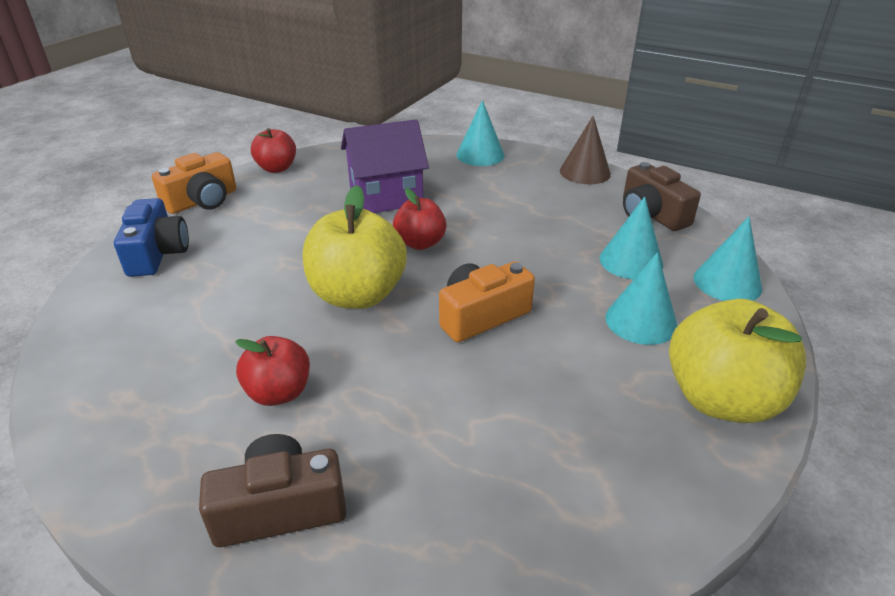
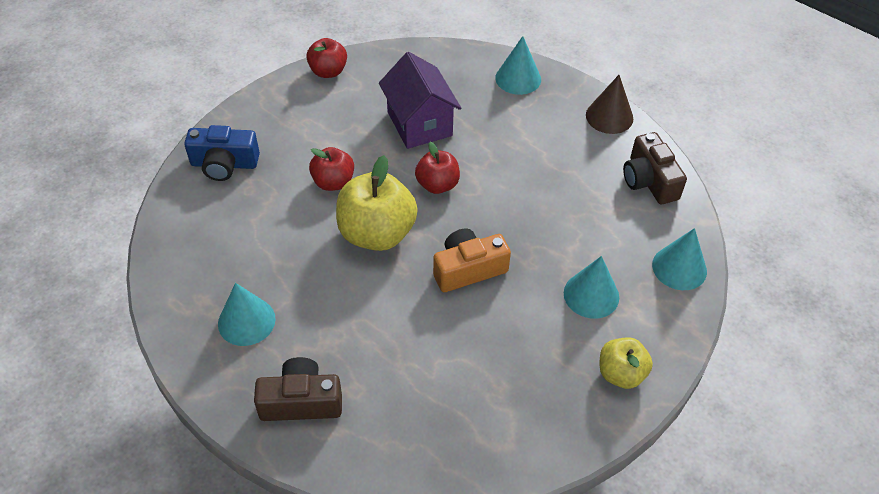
camera: 10 degrees right, 15 degrees up
blue camera [114,198,189,277] -> blue camera turned 90 degrees clockwise [184,125,260,181]
orange camera [152,152,236,214] -> none
red apple [235,336,310,406] -> red apple moved to [309,147,354,191]
purple house [341,119,429,213] -> purple house turned 75 degrees clockwise [379,52,461,149]
turquoise cone [599,197,663,280] -> turquoise cone moved to [218,283,276,346]
yellow apple [669,299,806,423] -> yellow apple [600,337,653,389], size x0.58

